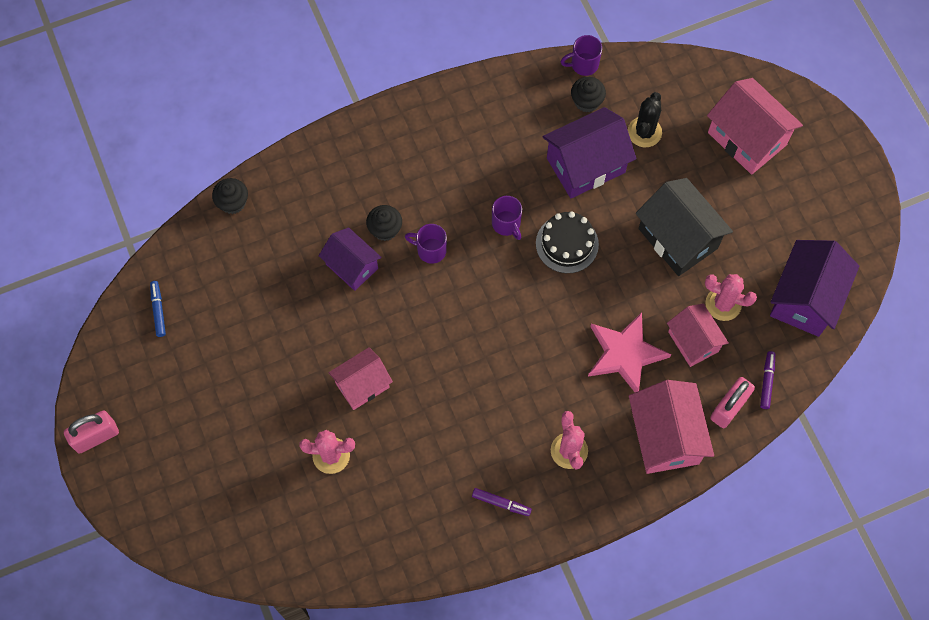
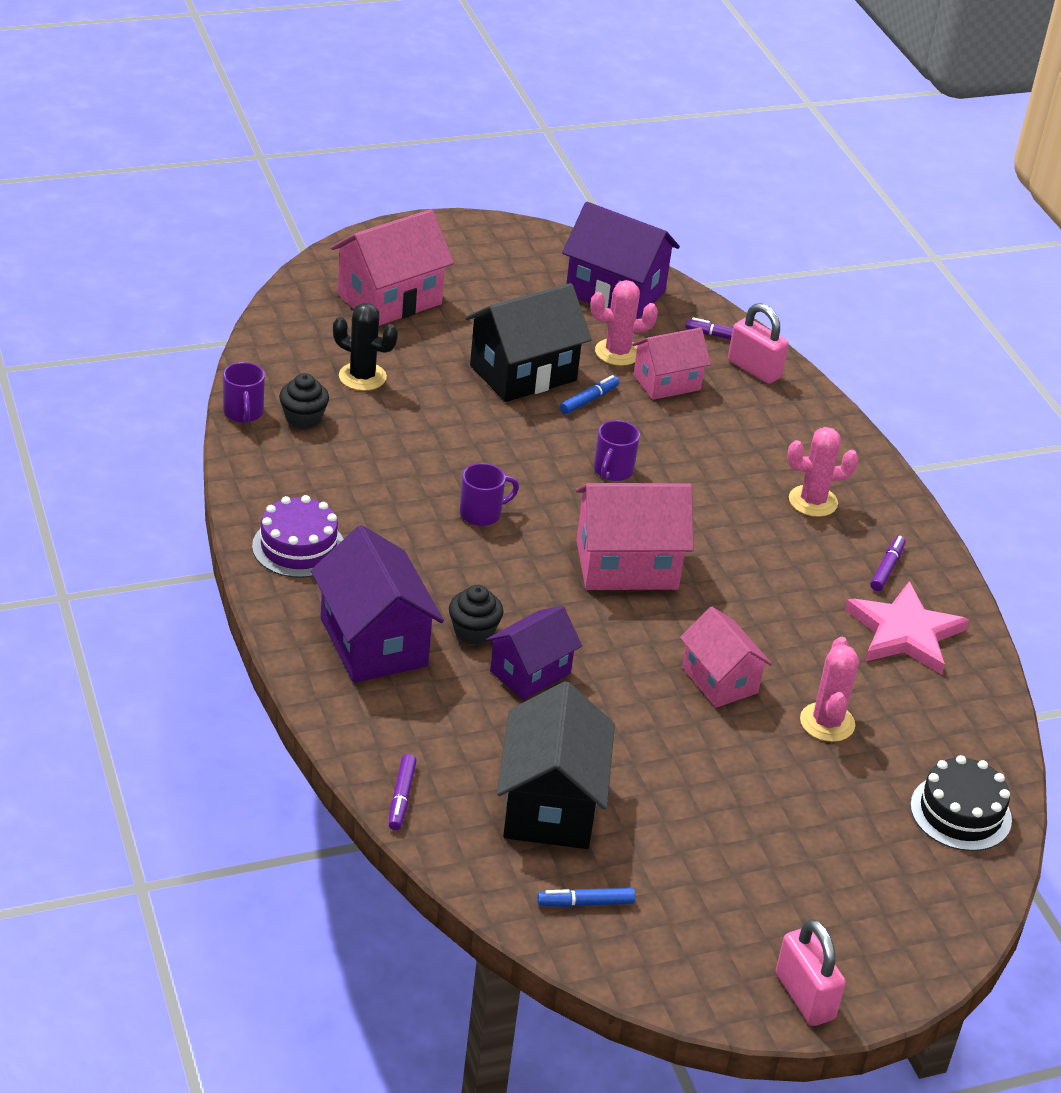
camera: 90 degrees left, 30 degrees down
black cupcake [212,178,248,214] -> purple marker [388,754,417,830]
purple mug [405,224,447,264] -> purple mug moved to [594,420,640,481]
black cake [536,211,599,273] -> black cake moved to [910,755,1012,851]
purple house [542,107,636,199] -> purple house moved to [311,525,444,683]
pink star [588,312,671,392] -> pink star moved to [845,581,969,674]
pink house [629,380,714,474] -> pink house moved to [576,483,694,590]
pink cactus [705,274,757,321] -> pink cactus turned 60 degrees clockwise [591,280,658,366]
none -> purple cake [252,495,343,578]
none -> black house [497,681,615,849]
none -> blue marker [560,375,619,414]

